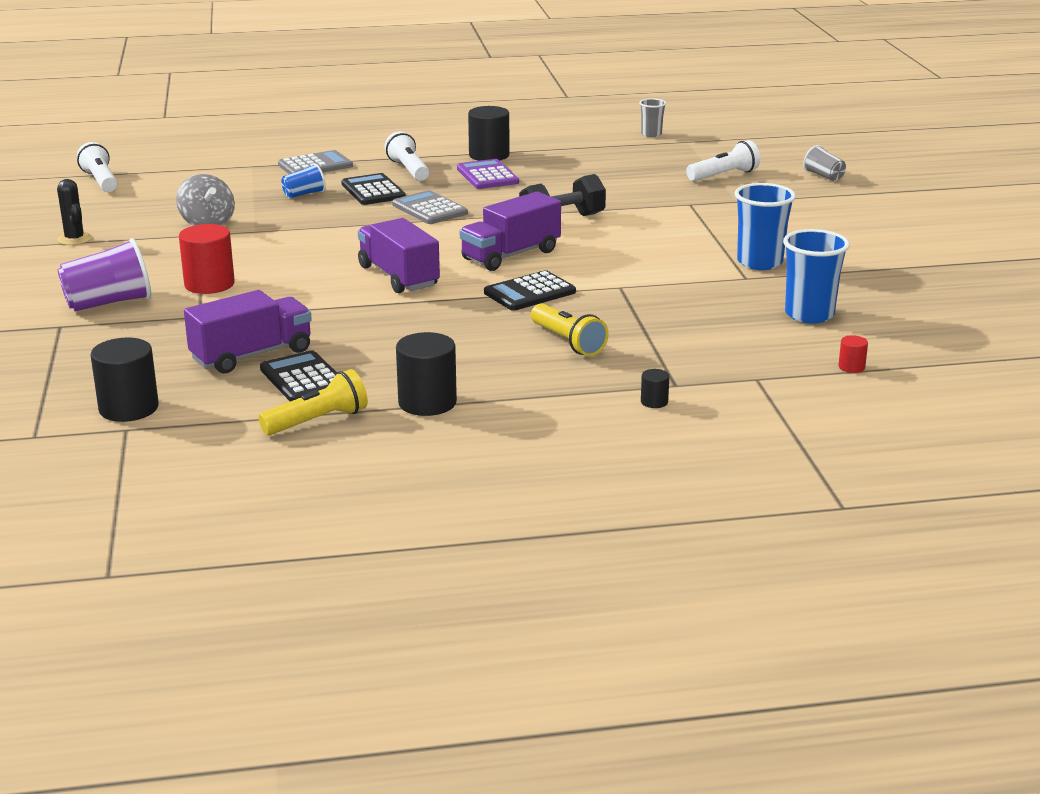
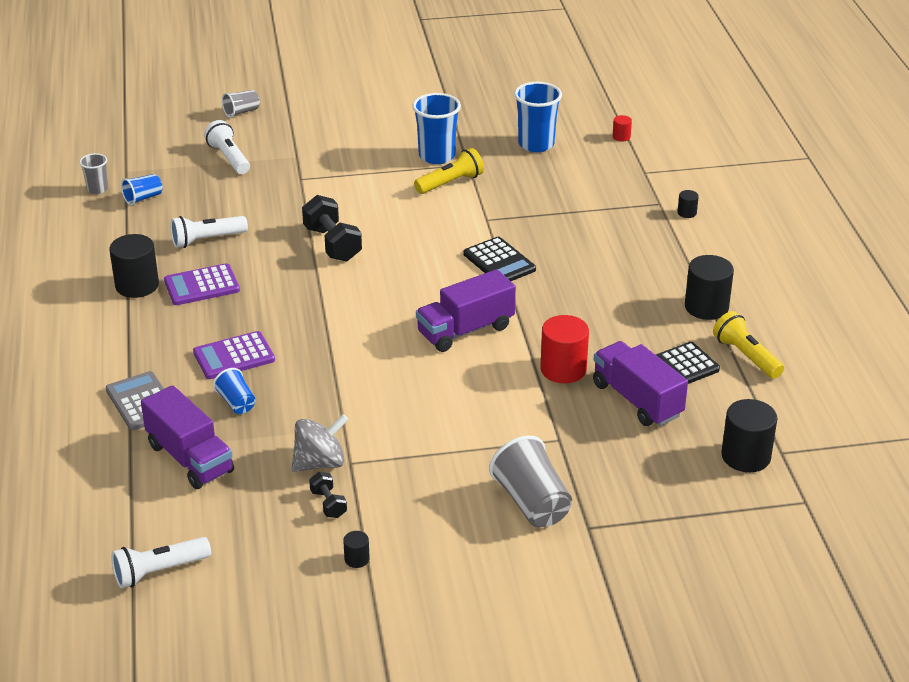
camera: 90 degrees left, 10 degrees up
black cactus [57,179,92,245] -> black cylinder [343,531,370,568]
purple cup [58,238,151,311] -> grey cup [489,435,572,527]
red cylinder [179,224,235,294] -> red cylinder moved to [540,315,589,383]
black calculator [341,173,406,205] -> purple calculator [193,331,275,379]
white flashlight [385,131,429,181] -> white flashlight moved to [170,216,248,248]
grey calculator [392,190,468,224] -> none
purple truck [460,192,561,271] -> purple truck moved to [141,385,234,489]
yellow flashlight [531,303,609,356] -> yellow flashlight moved to [414,148,484,194]
none -> blue cup [121,174,163,205]
none -> black dumbbell [309,472,347,518]

